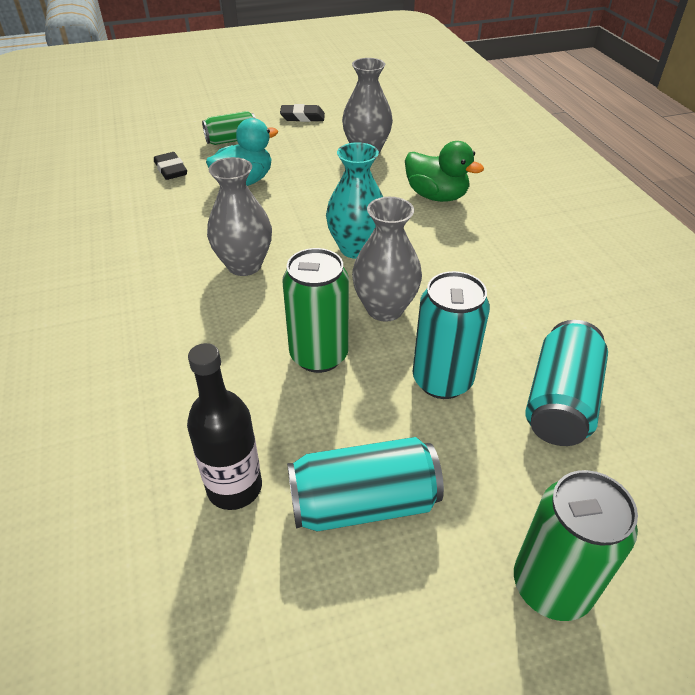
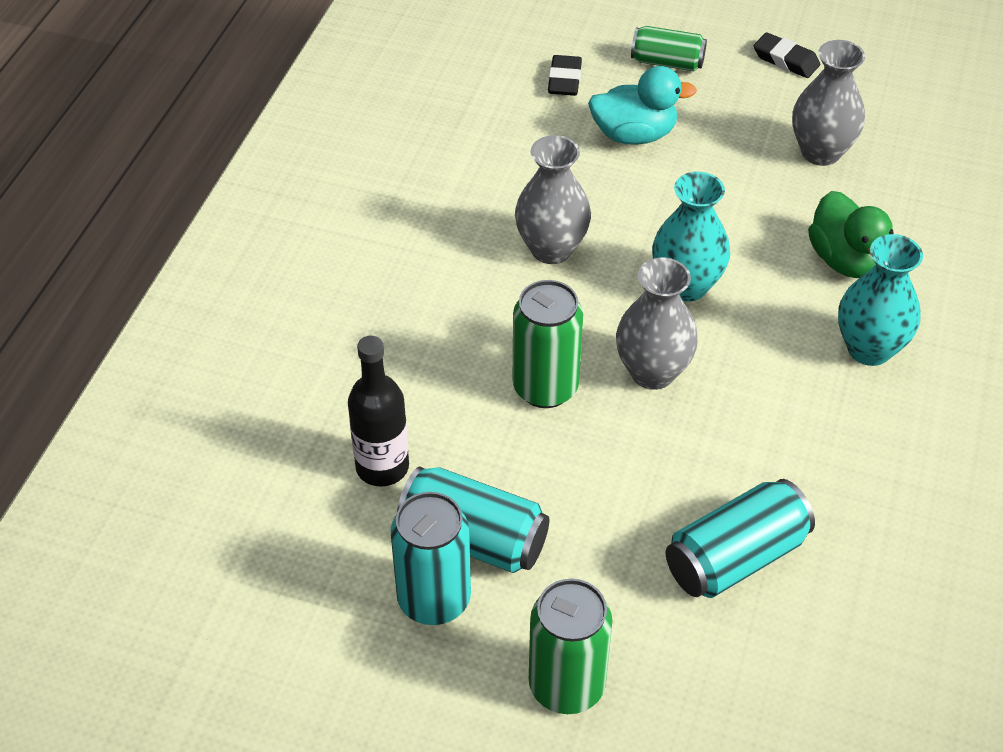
camera: 35 degrees right, 5 degrees up
turquoise can [413,271,490,399] -> turquoise can moved to [391,492,471,625]
none -> turquoise vase [838,234,923,366]

